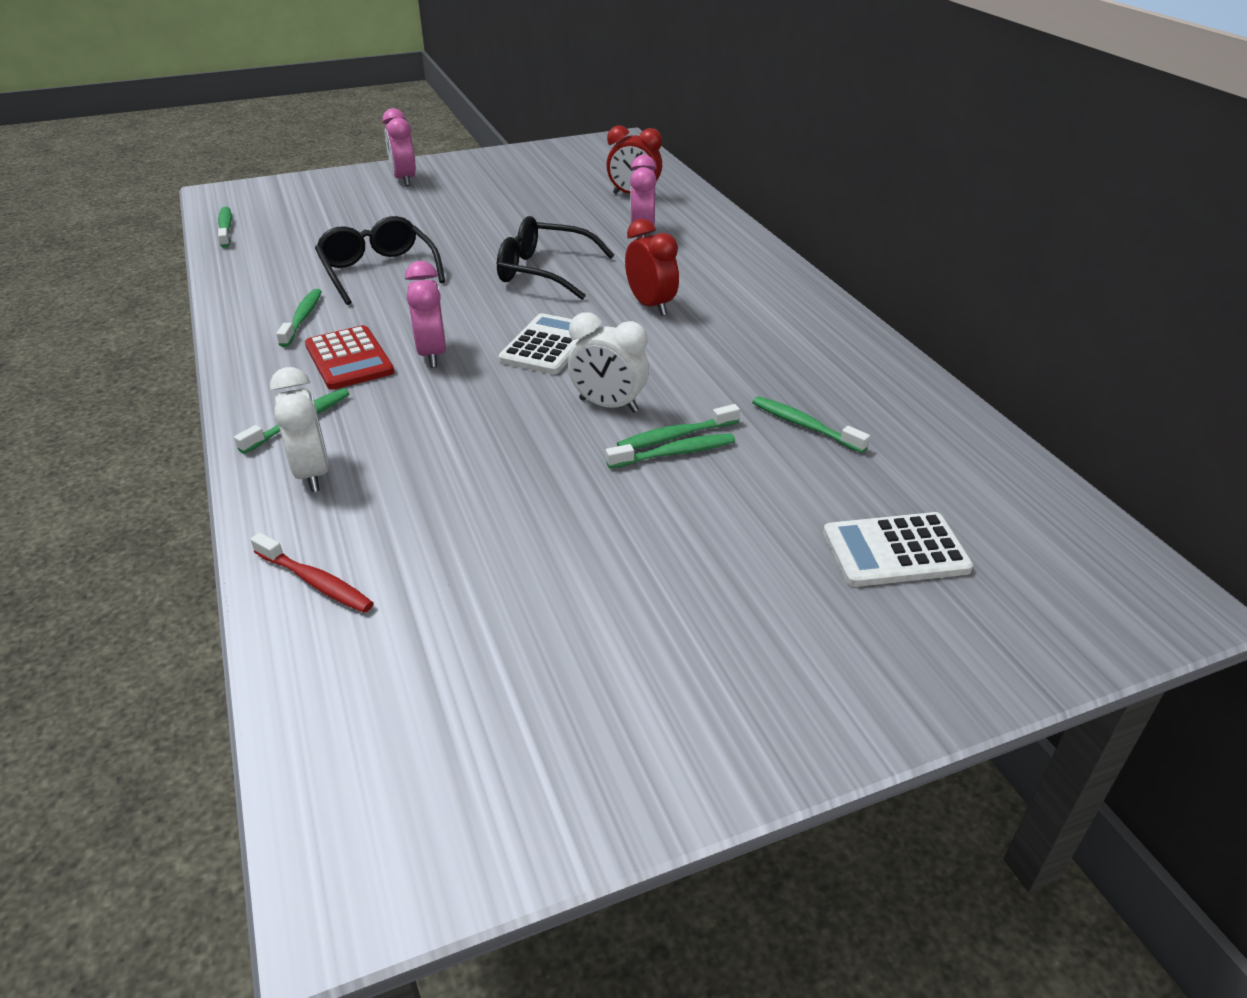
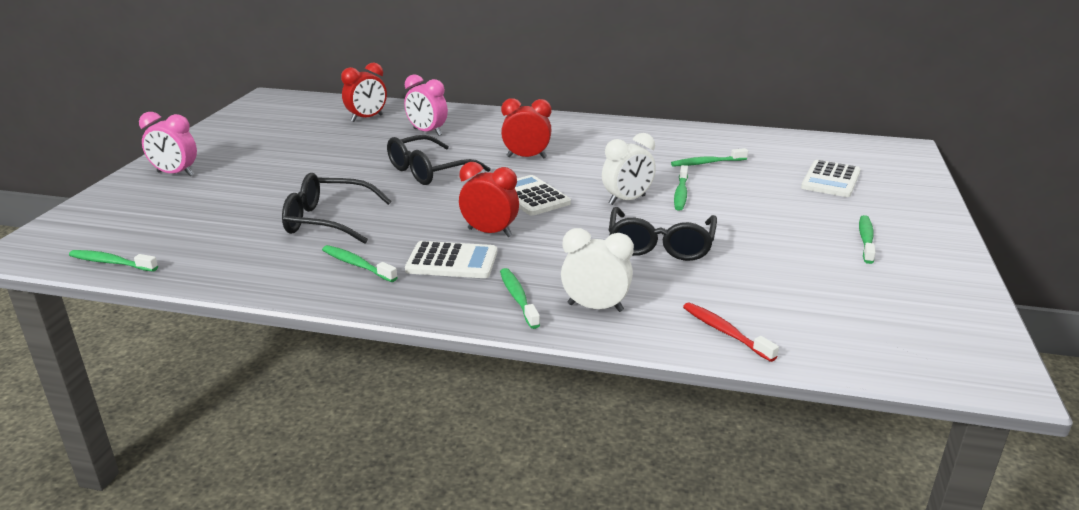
camera: 55 degrees left, 10 degrees down
red toothbrush [251,533,374,613] -> red toothbrush turned 105 degrees counterclockwise [683,302,779,362]
red calculator [305,325,394,390] -> white calculator [405,241,497,278]
pink clock [405,261,447,368] -> red clock [459,162,519,237]
green toothbrush [606,433,735,468] -> green toothbrush moved to [859,215,876,264]
none -> black glasses [609,207,717,261]

